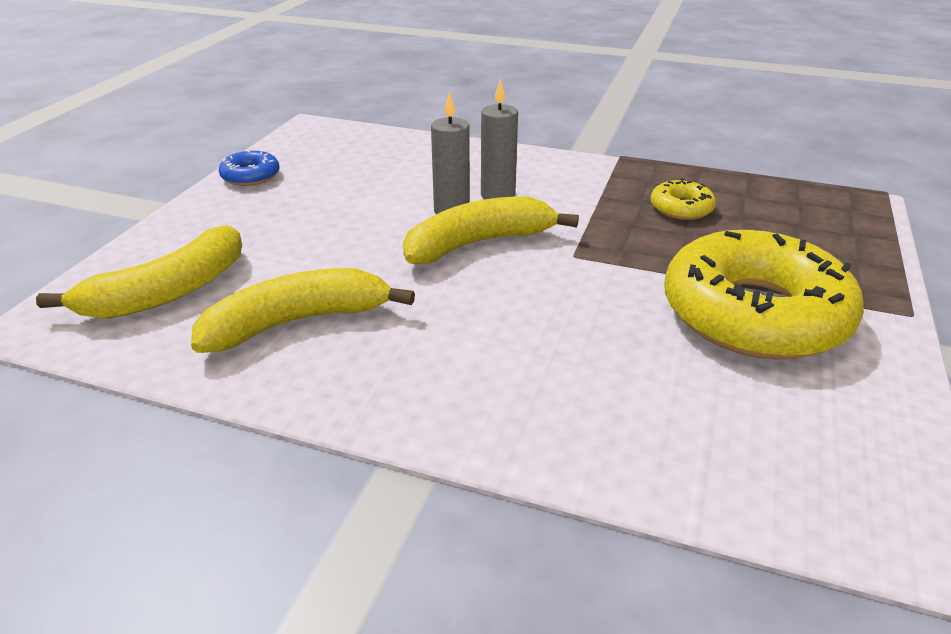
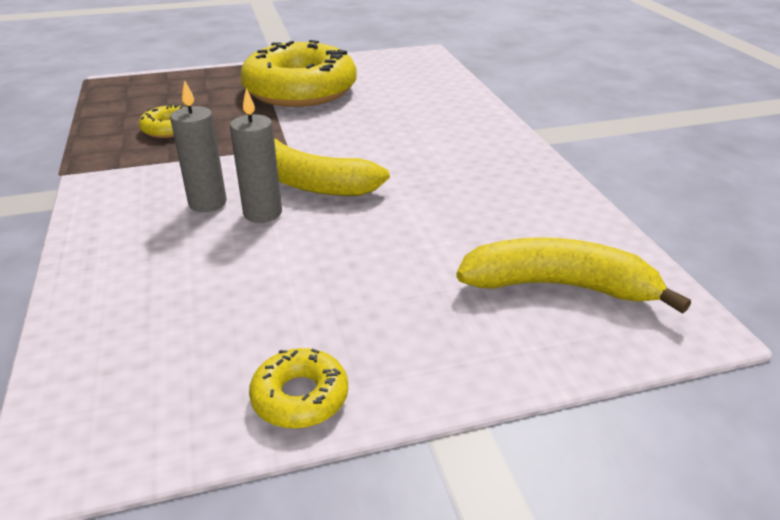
camera: 125 degrees left, 0 degrees up
yellow banana [191,268,415,353] -> none
blue donut [219,150,279,186] -> yellow donut [249,348,348,429]

